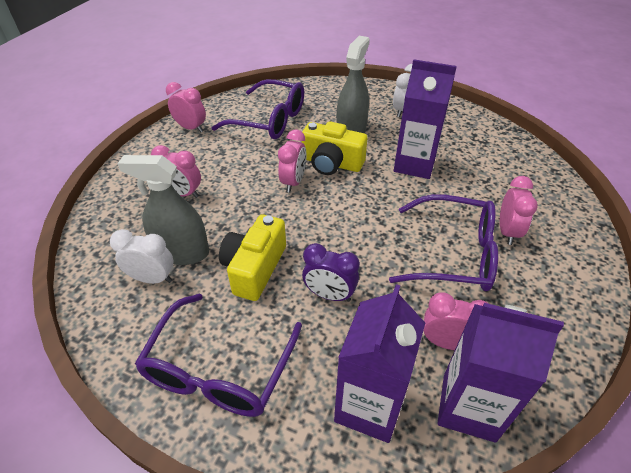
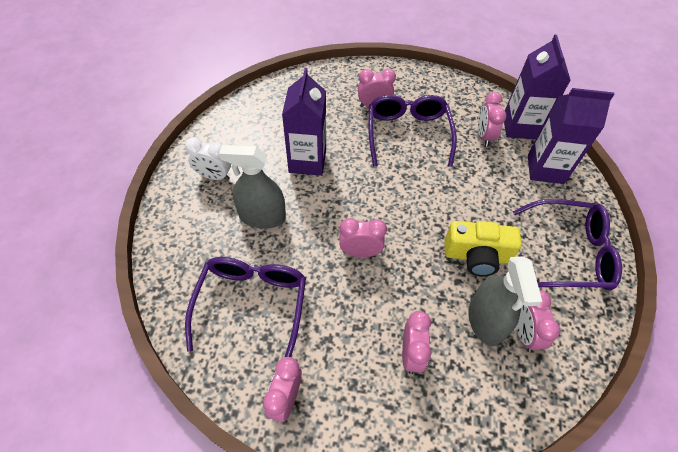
camera: 105 degrees left, 10 degrees up
white clock [110,229,173,284] -> pink clock [516,290,560,352]
yellow camera [302,121,368,175] -> none
purple clock [302,243,360,302] -> none

